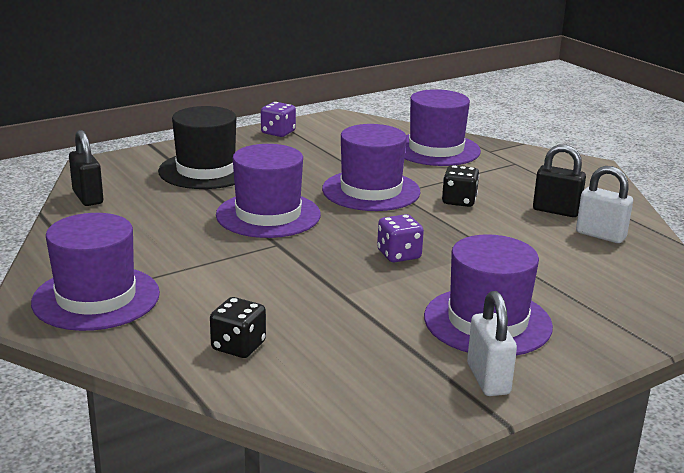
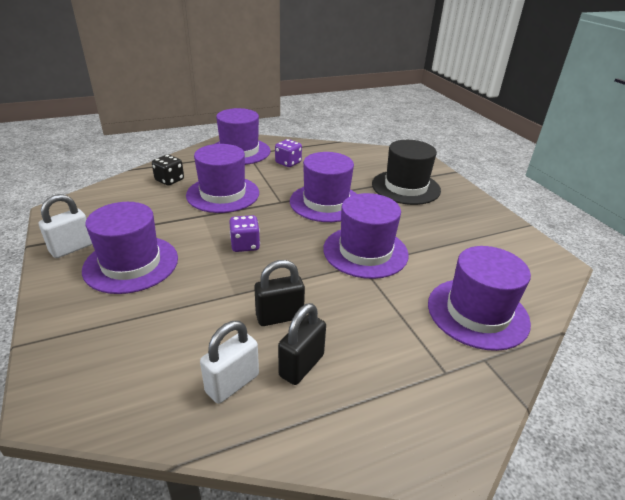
camera: 100 degrees right, 10 degrees up
black padlock [69,130,103,206] -> black padlock moved to [254,260,305,326]
purple dice [261,102,296,137] -> purple dice moved to [275,139,302,167]
black dice [442,165,479,207] -> none
white padlock [467,291,517,396] -> white padlock turned 45 degrees counterclockwise [39,194,92,258]
none -> purple hat [186,144,259,213]

